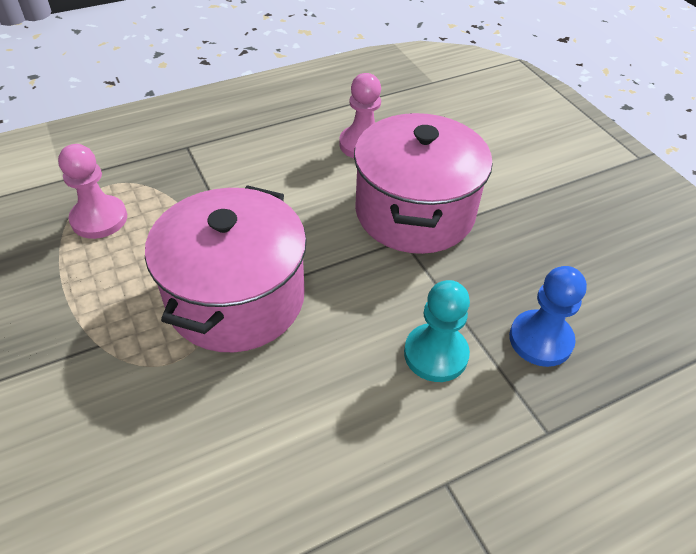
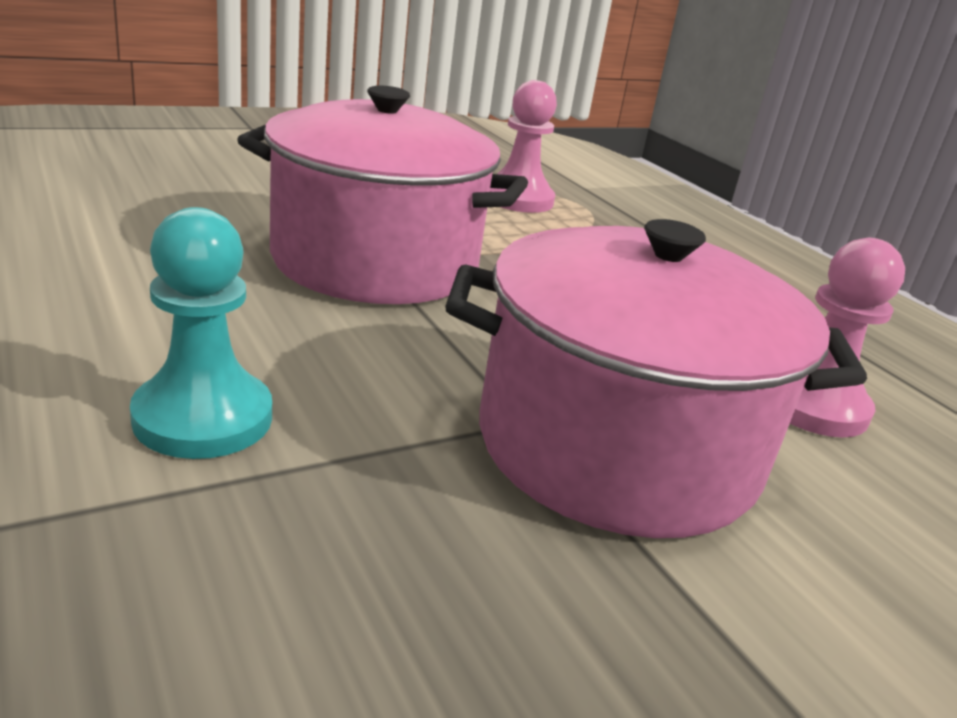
camera: 85 degrees right, 20 degrees down
blue pawn [509,266,587,367] -> none

